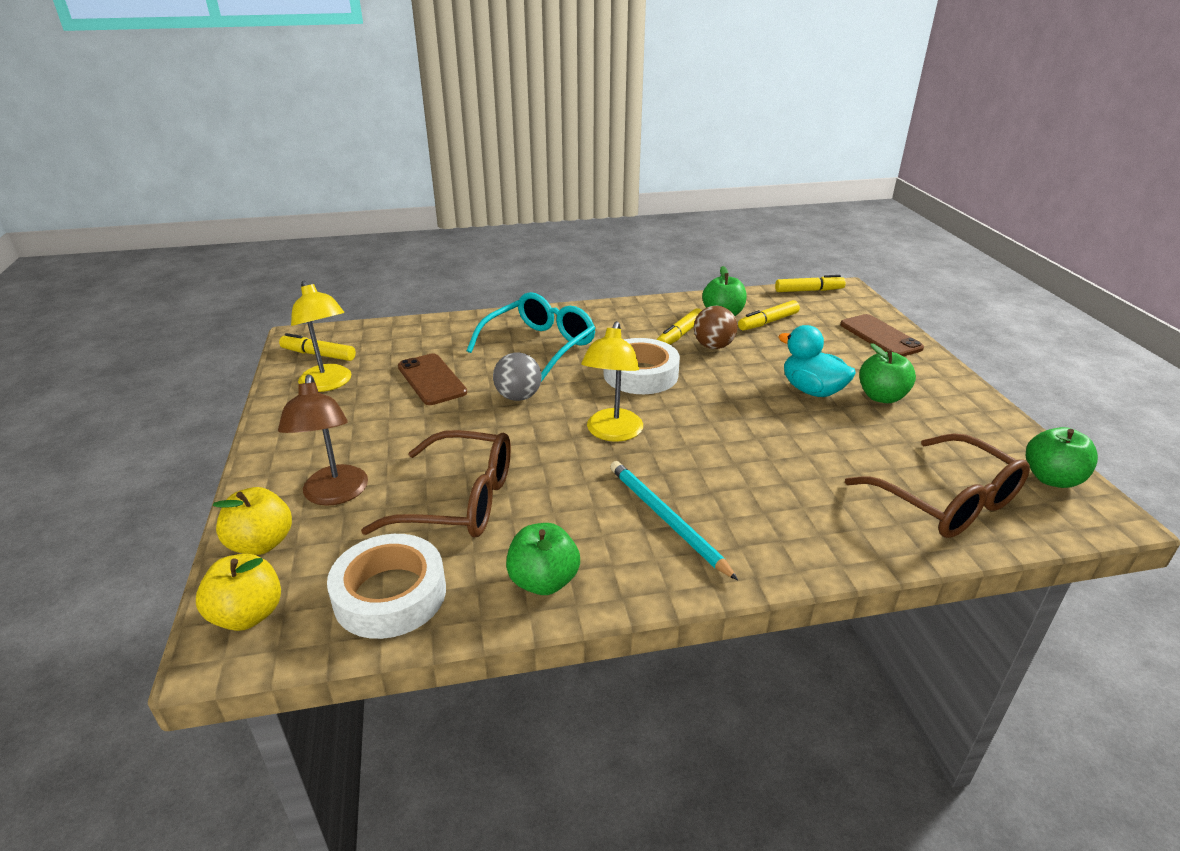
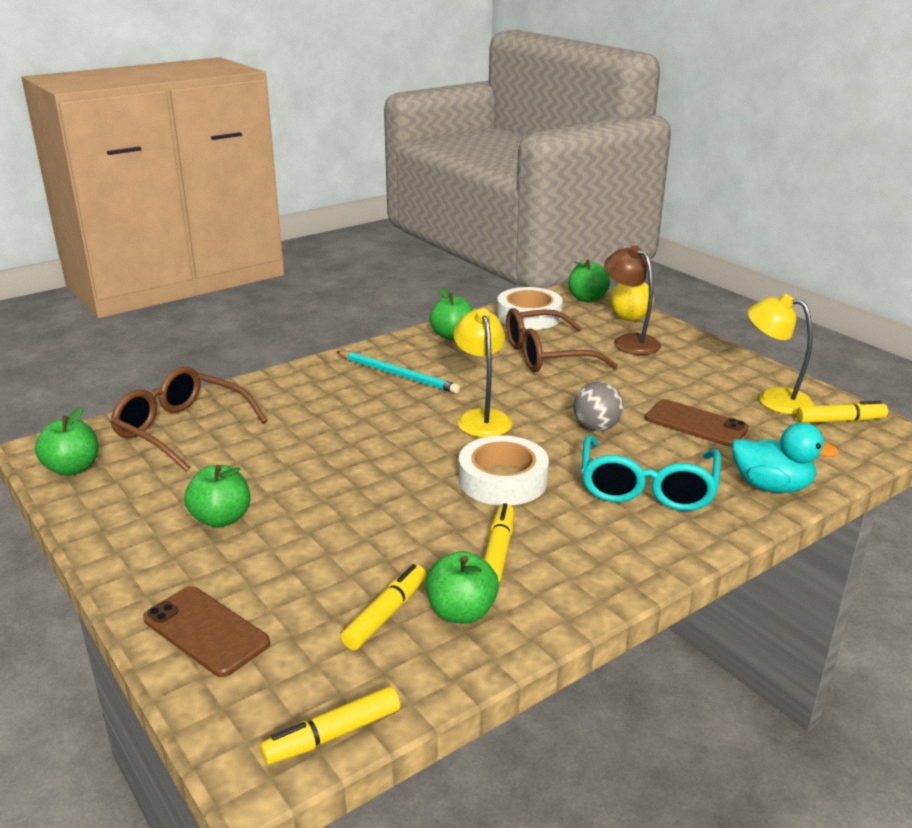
camera: 155 degrees right, 5 degrees down
yellow apple [196,554,281,631] -> green apple [568,260,610,302]
brown ball [694,306,738,349] -> none
turquoise duck [778,325,856,397] -> turquoise duck moved to [732,422,839,493]

